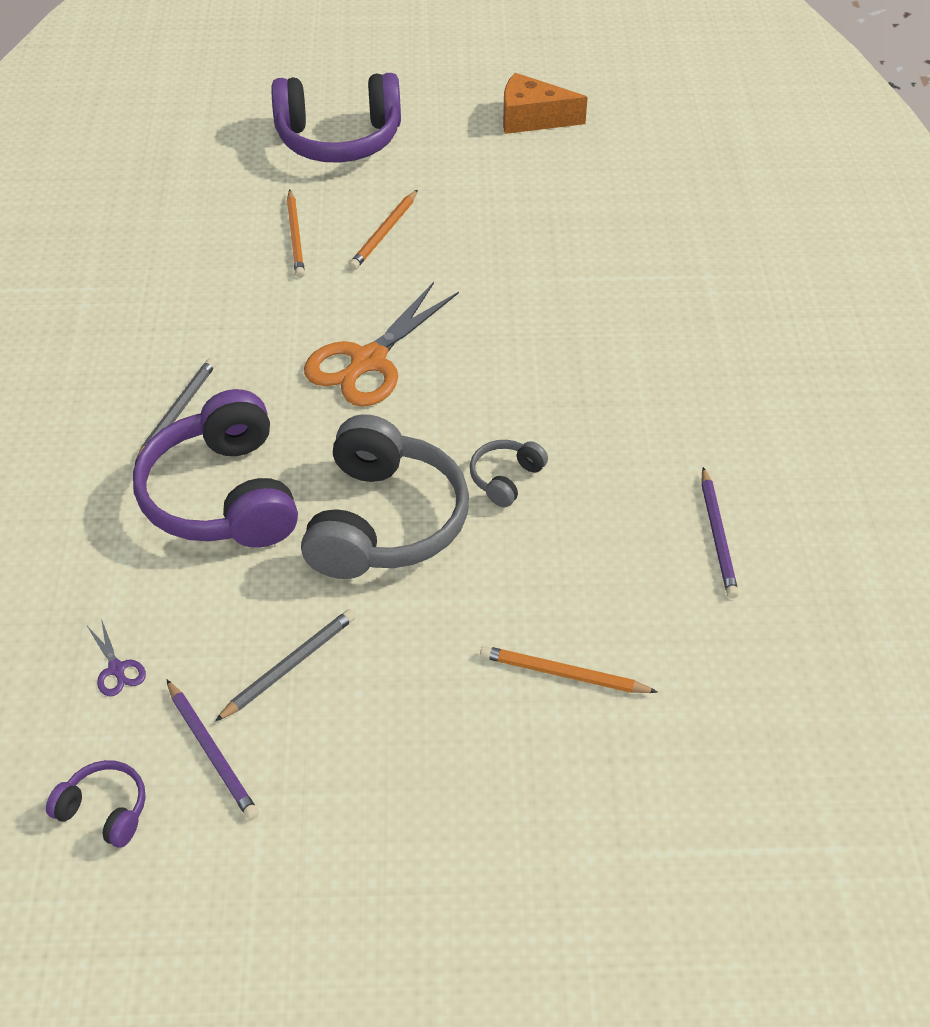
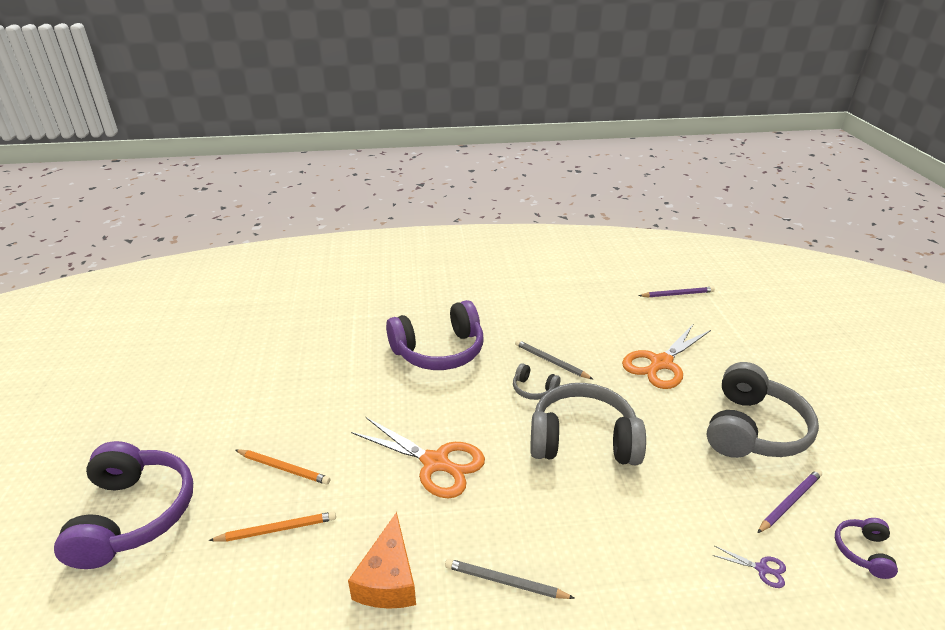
camera: 95 degrees left, 15 degrees down
purple scissors [87,619,146,696] -> purple scissors turned 60 degrees clockwise [712,546,786,588]
purple headphones [133,389,298,548] -> purple headphones moved to [386,300,483,370]
grey pencil [215,609,356,722] -> grey pencil moved to [515,340,593,379]
orange pencil [480,646,657,693] -> orange scissors [622,323,711,389]
orange cheese [503,73,588,134] -> orange cheese moved to [348,512,416,609]
purple pencil [701,467,739,599] -> purple pencil moved to [638,287,715,298]
none -> grey headphones [707,362,819,458]

